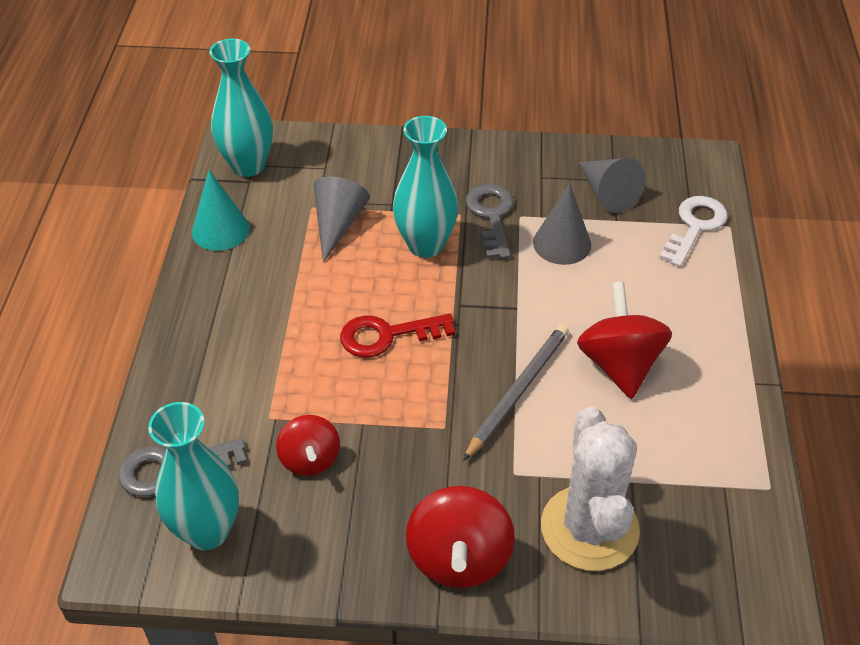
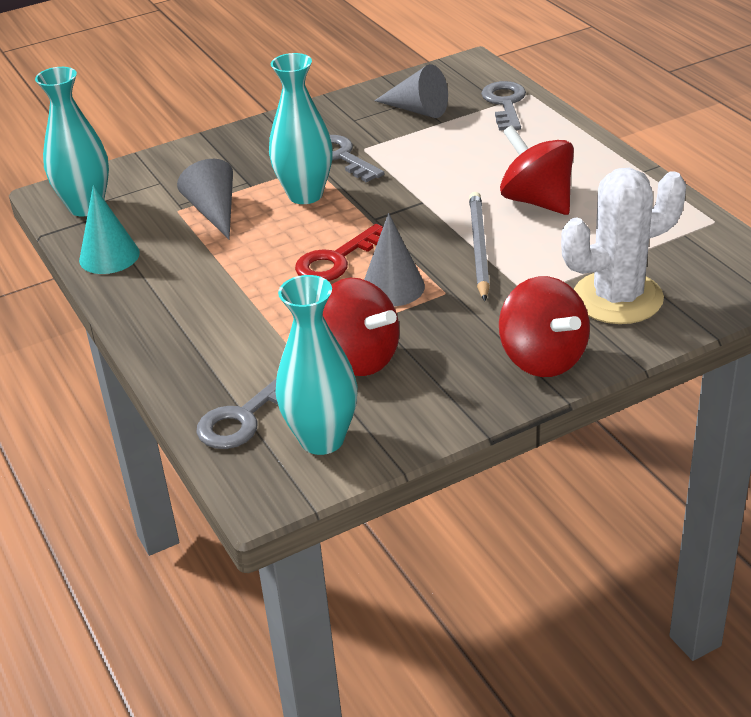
camera: 30 degrees left, 10 degrees down
red spinning top [276,415,340,476] -> red spinning top [323,278,400,376], size x1.58
grey cone [533,183,591,265] -> grey cone moved to [364,213,425,306]
white cactus [541,406,640,571] -> white cactus turned 75 degrees counterclockwise [561,168,686,324]
white key [659,196,728,267] -> grey key [481,81,526,131]

